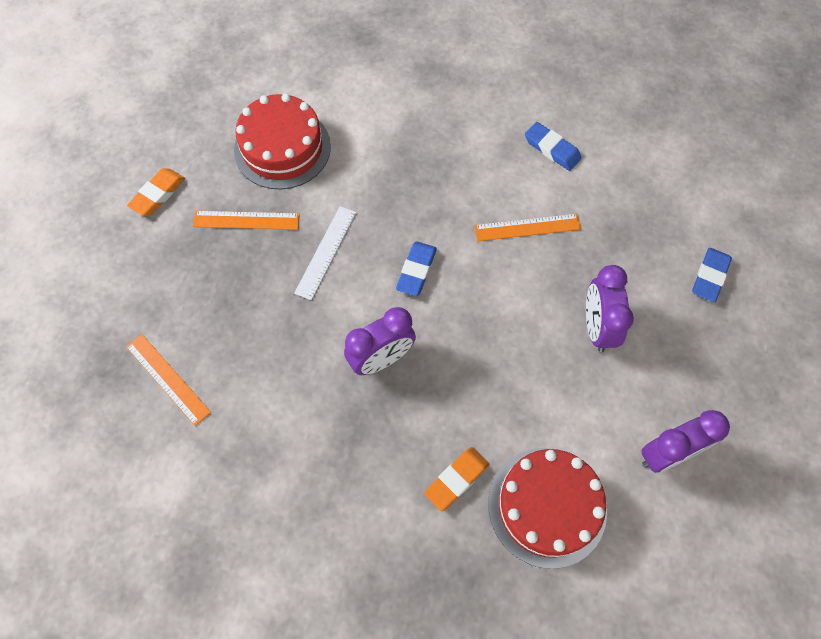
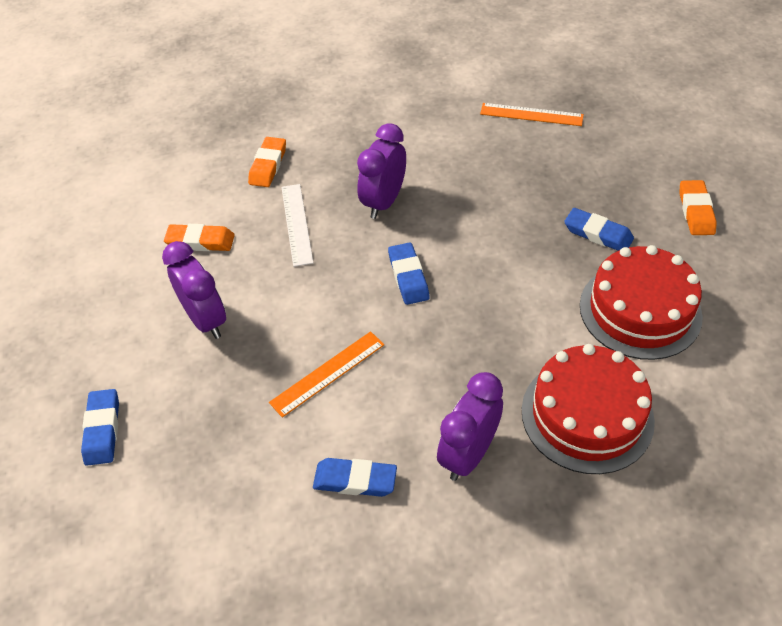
camera: 150 degrees right, 15 degrees down
orange ruler [193,211,300,230] -> blue eraser [564,208,634,251]
white ruler [294,206,356,300] -> white ruler moved to [281,184,314,267]
red cake [488,448,607,569] -> red cake moved to [522,344,655,474]
purple clock [641,410,730,473] -> purple clock moved to [437,372,503,481]
none -> orange eraser [164,224,235,251]

